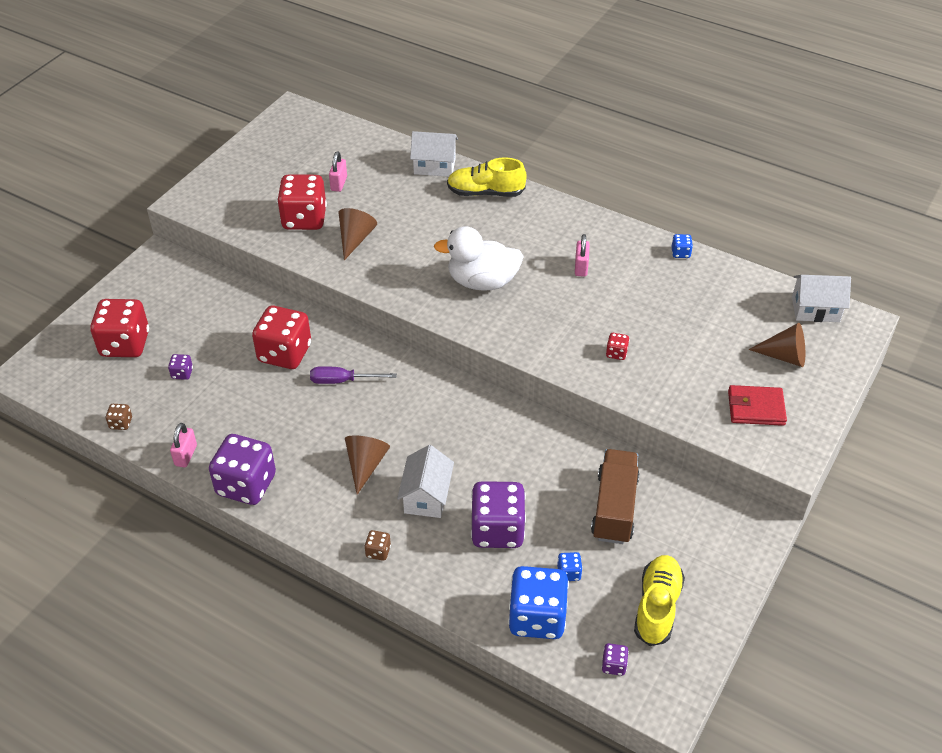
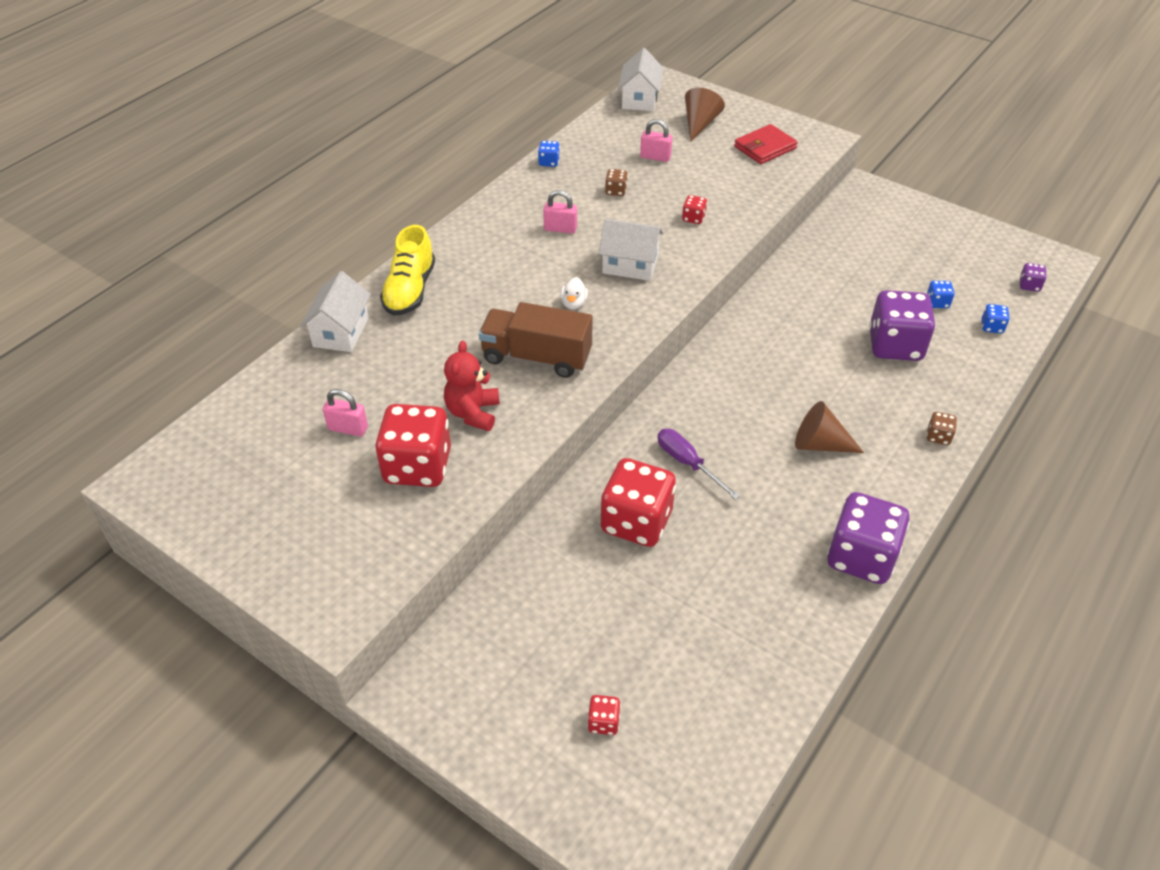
camera: 85 degrees left, 0 degrees up
red dice [90,299,149,357] -> red dice [588,695,621,735], size x0.42
brown dice [106,404,132,430] -> brown dice moved to [605,169,628,196]
purple dice [168,354,193,380] -> none
pink padlock [170,423,197,467] -> pink padlock moved to [640,119,672,162]
purple screwdriver [310,366,397,384] -> purple screwdriver turned 135 degrees clockwise [657,429,740,500]
brown cone [339,208,377,260] -> red teddy bear [444,341,500,431]
white house [397,445,454,518] -> white house moved to [599,219,663,281]
white duck [434,226,524,291] -> white duck [560,277,588,309], size x0.41
blue dice [508,566,569,639] -> blue dice [982,304,1010,334], size x0.42
brown truck [591,449,639,544] -> brown truck moved to [479,302,593,378]
yellow shoe [634,555,685,646] -> none
red wallet [728,385,787,426] -> red wallet turned 45 degrees clockwise [734,124,798,164]

